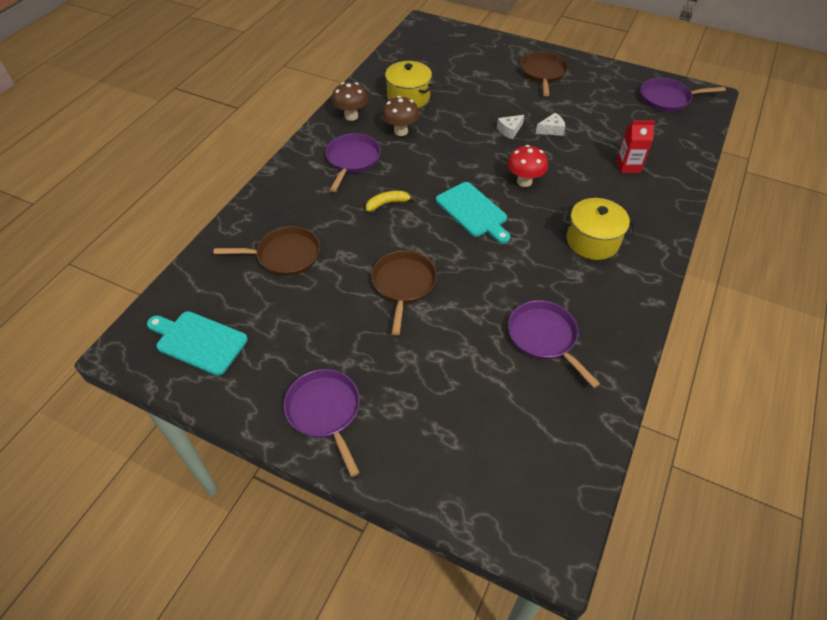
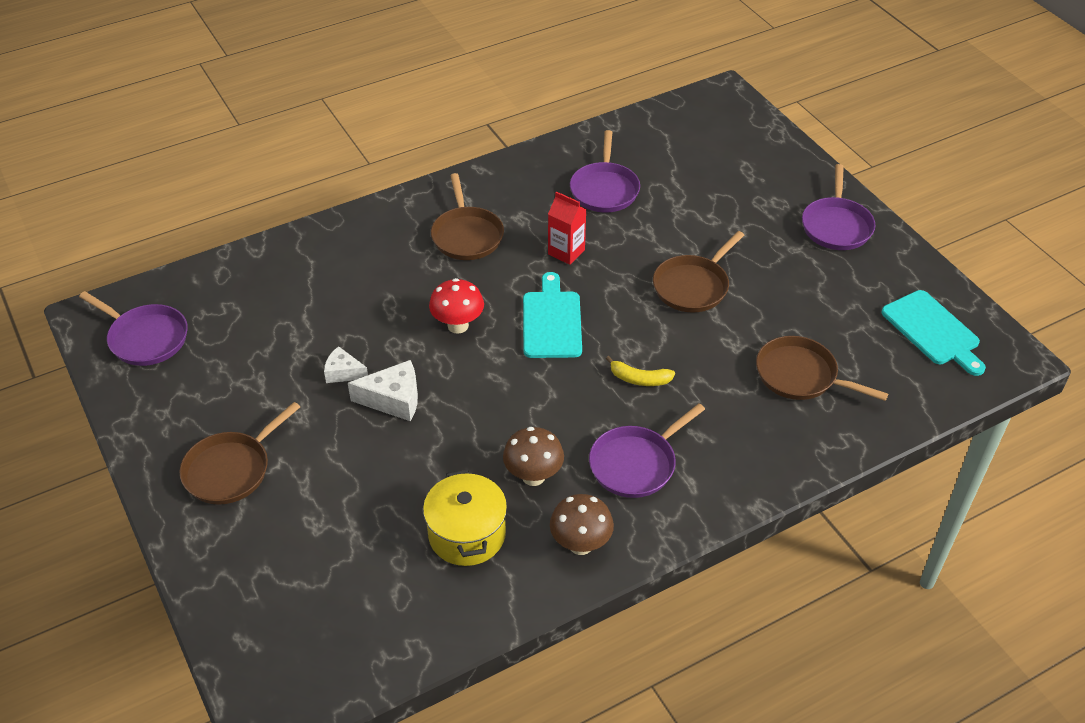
camera: 145 degrees left, 5 degrees down
white cheese [497,115,524,139] -> white cheese [348,360,418,421], size x1.57
yellow pot [562,198,636,260] -> brown pan [431,173,504,260]
red carton [617,120,655,173] -> red carton moved to [548,191,586,265]

